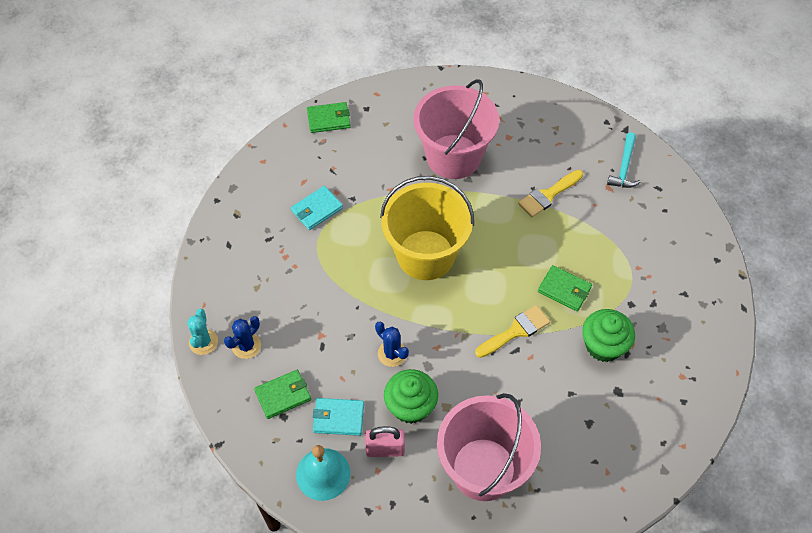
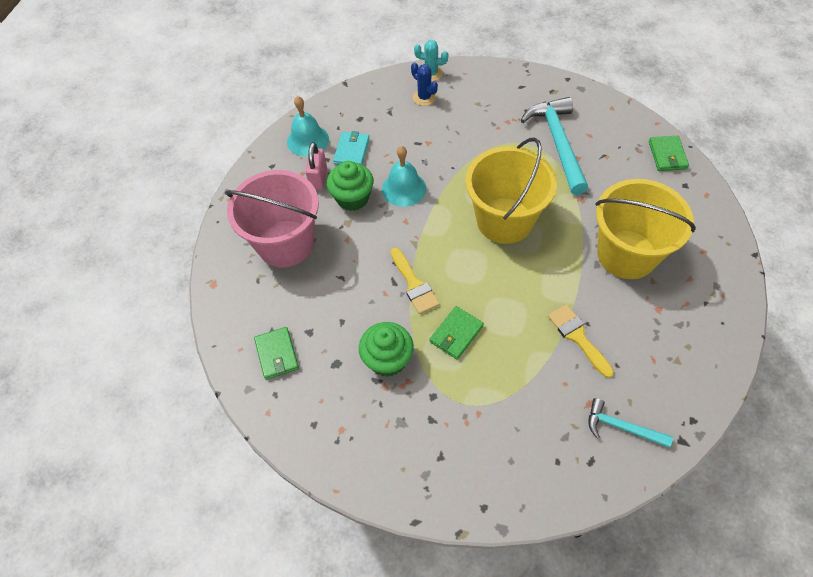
camera: 100 degrees right, 0 degrees up
green wallet [254,370,311,419] -> green wallet moved to [254,327,299,380]
turquoise wallet [291,186,343,230] -> turquoise hammer [521,97,588,195]
blue cactus [375,321,409,367] -> turquoise bell [382,146,426,207]
pink bucket [413,79,499,179] -> yellow bucket [595,179,696,279]

